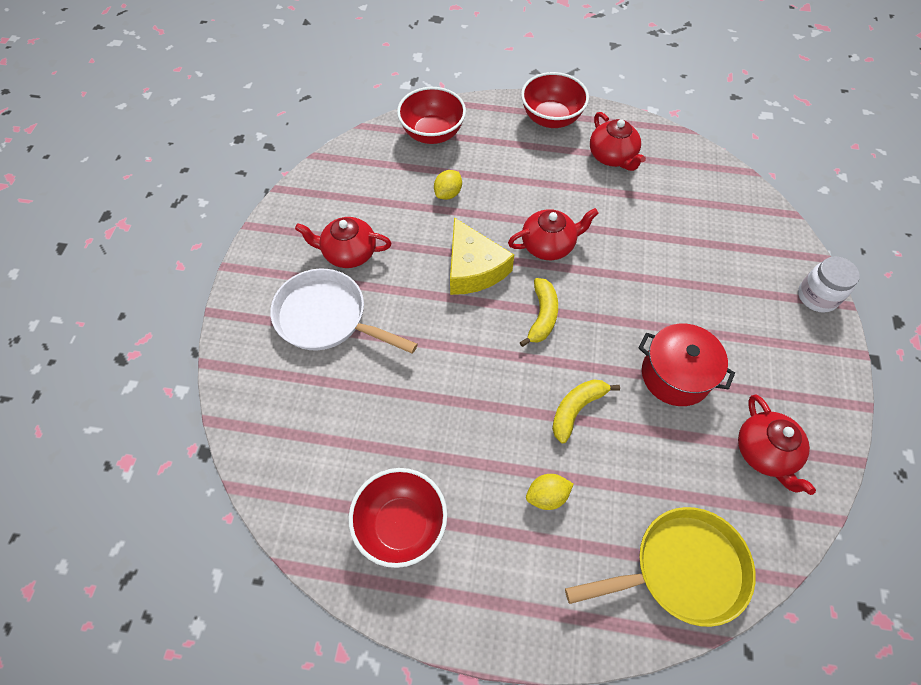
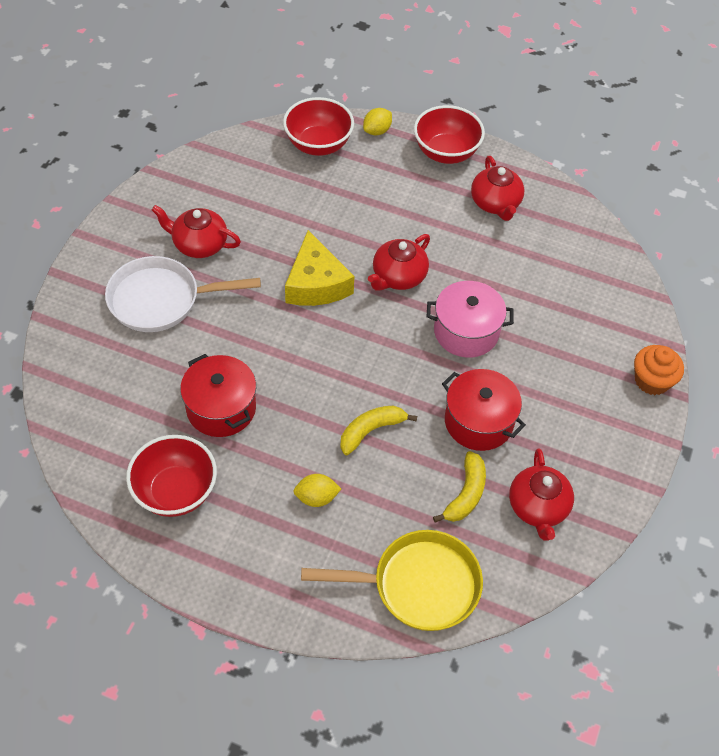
camera: 10 degrees right, 5 degrees down
white pan [270,269,418,354] -> white pan turned 45 degrees counterclockwise [105,256,261,332]
yellow lemon [434,170,462,200] -> yellow lemon moved to [363,108,392,135]
red teapot [508,208,599,260] -> red teapot turned 135 degrees clockwise [368,234,430,291]
yellow banana [520,278,558,347] -> yellow banana moved to [433,451,486,523]
white jar [798,256,860,313] -> orange cupcake [634,345,684,395]
none -> red pot [180,354,256,437]
none -> pink pot [427,281,514,358]

